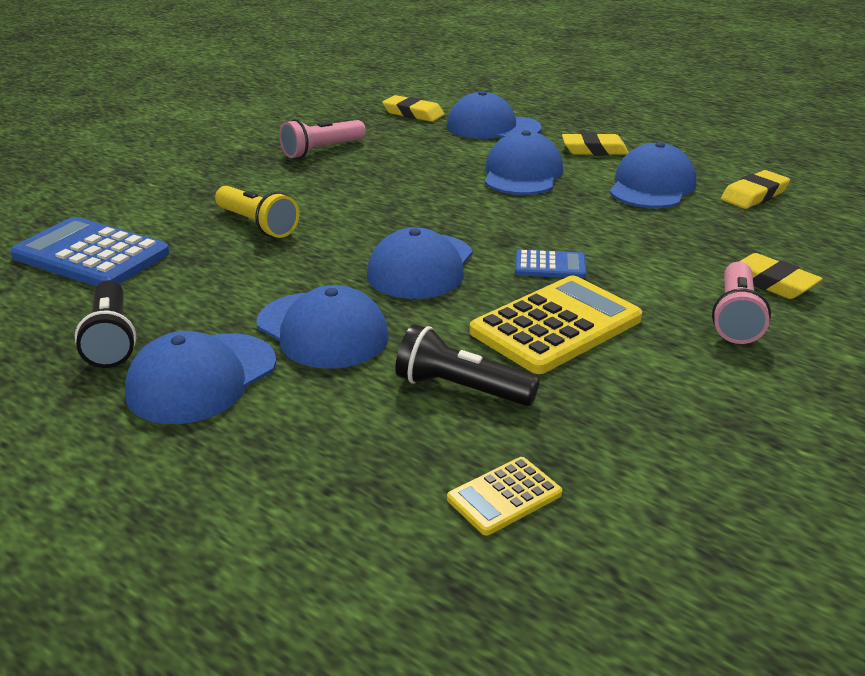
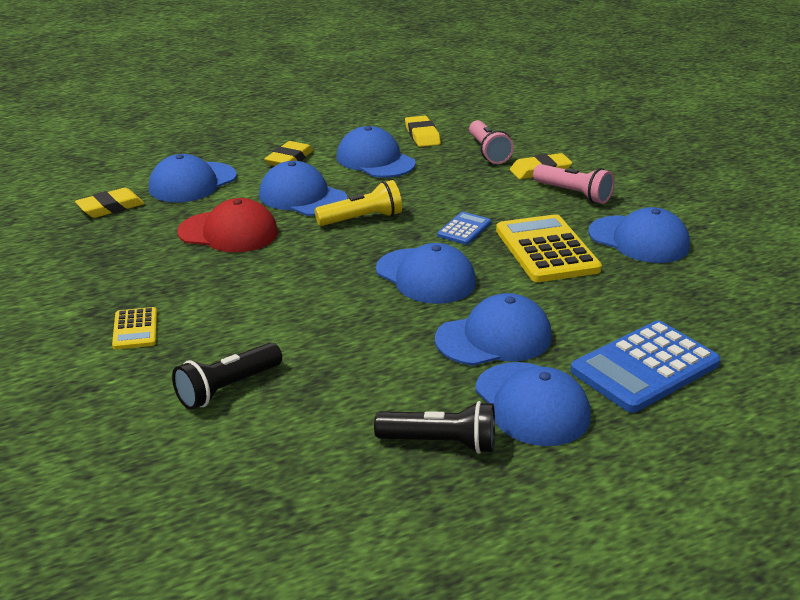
camera: 65 degrees left, 0 degrees up
blue calculator [10,217,169,286] -> blue calculator moved to [570,320,721,413]
yellow flashlight [215,186,299,238] -> yellow flashlight moved to [315,180,402,226]
pink flashlight [279,119,366,158] -> pink flashlight moved to [469,120,514,164]
black flashlight [395,324,540,406] -> black flashlight moved to [172,343,282,410]
yellow calculator [447,457,562,535] -> yellow calculator moved to [112,307,157,350]
none -> red cap [177,198,278,252]
none -> blue cap [588,207,690,263]

